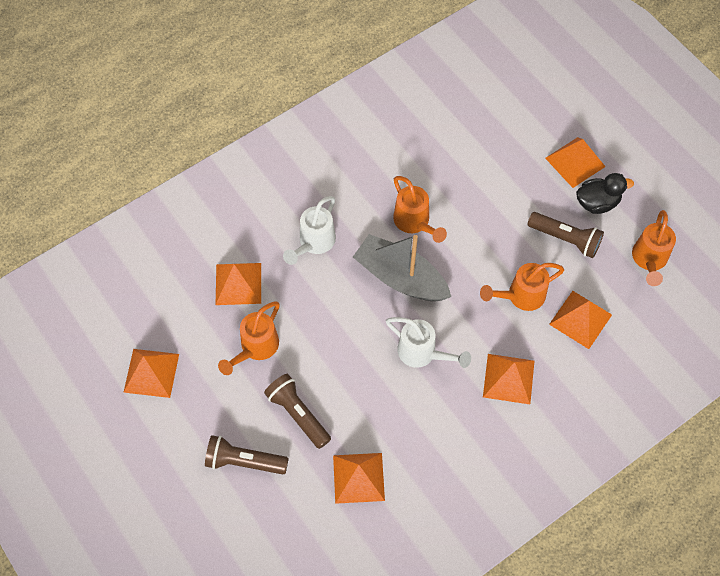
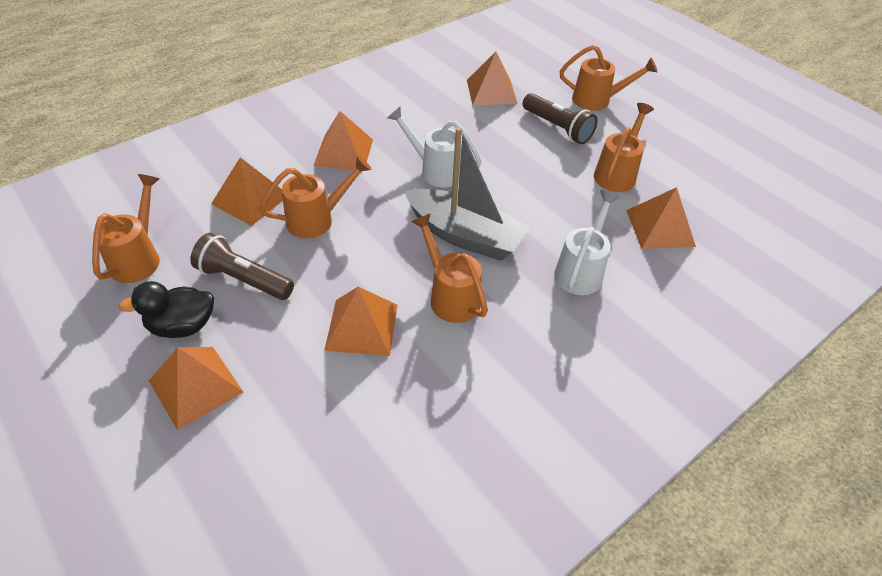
camera: 175 degrees right, 15 degrees down
orange pyramid [123,349,179,398] -> orange pyramid moved to [324,287,397,356]
brown flashlight [205,435,289,474] -> orange watering can [560,45,658,111]

